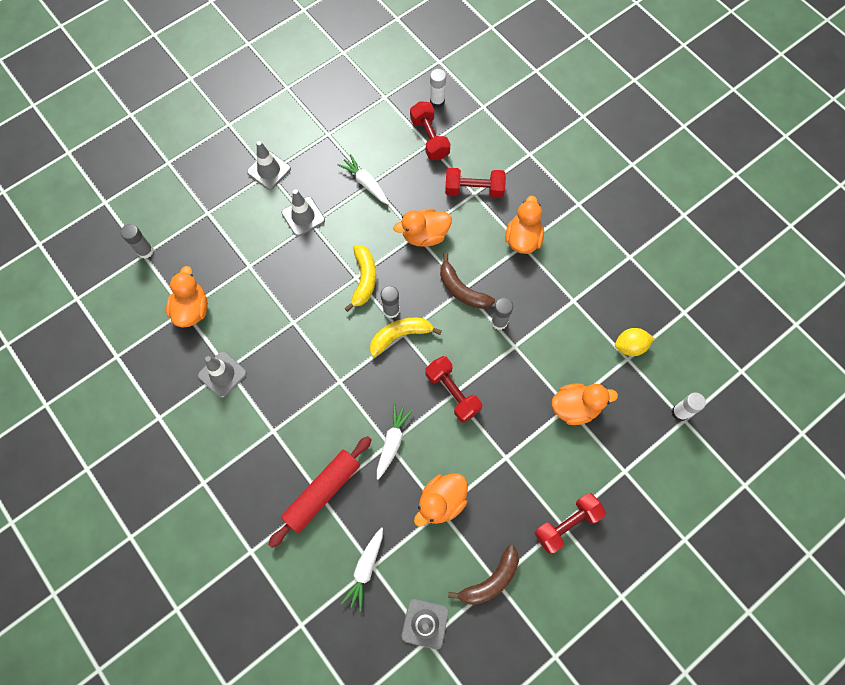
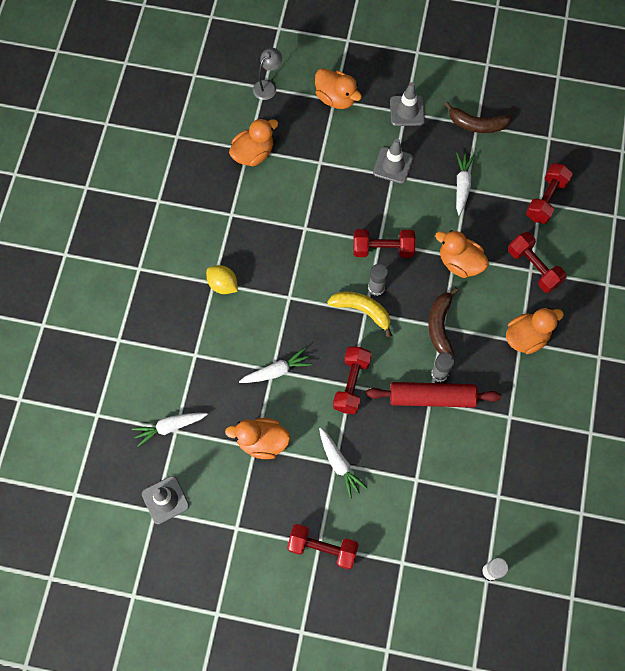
camera: 50 degrees right, 0 degrees up
grey glue stick [121,224,154,259] -> grey lamp [253,48,282,100]
grey traffic cone [198,351,247,398] -> none
red rolling pin [268,436,372,548] -> red rolling pin moved to [366,382,501,408]
yellow banana [344,245,376,312] -> red dumbbell [353,229,416,258]
white glue stick [430,69,446,108] -> none
brown banana [448,545,519,605] -> brown banana moved to [444,102,512,133]
orange duck [552,383,618,425] -> orange duck moved to [315,68,362,109]
yellow lemon [615,328,654,356] -> yellow lemon moved to [206,265,238,294]
none -> white carrot [319,427,367,498]

